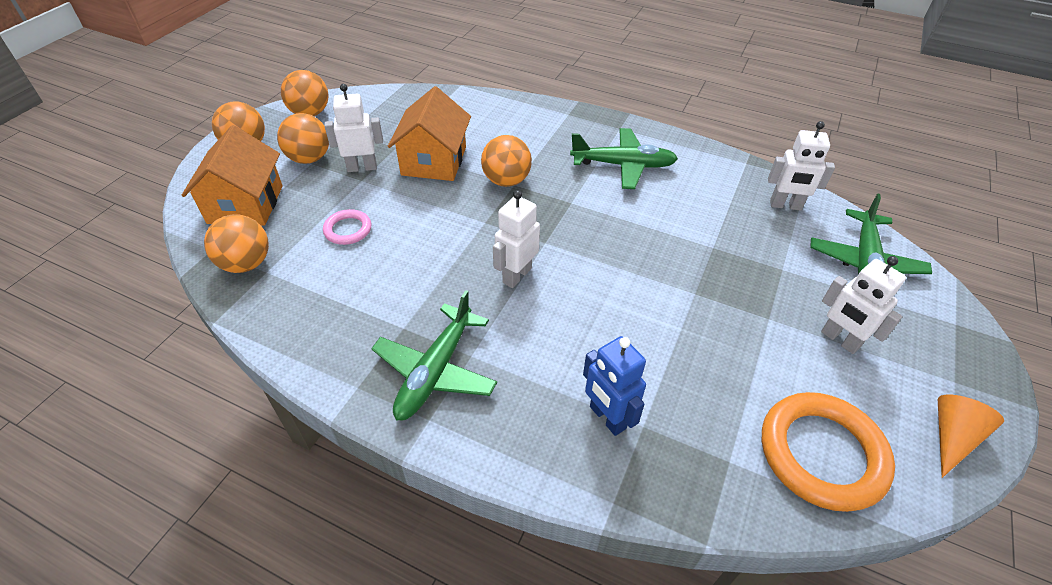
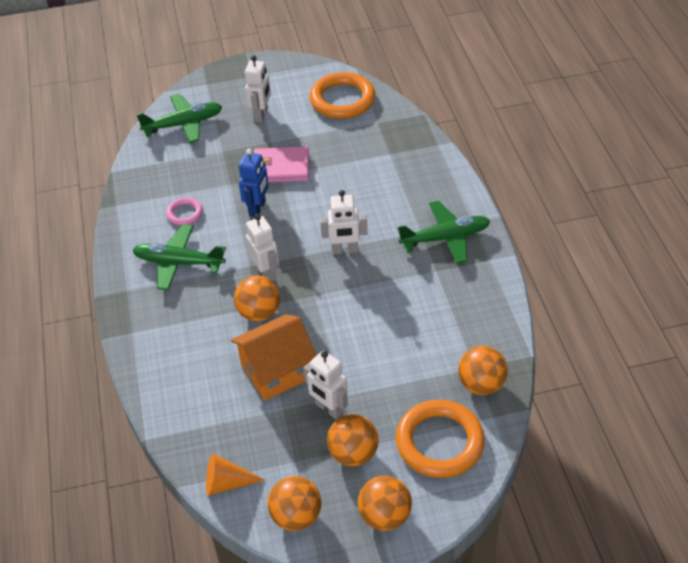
camera: 125 degrees left, 0 degrees up
orange house [181,125,283,226] -> orange ring [396,400,485,478]
pink ring [323,209,371,245] -> pink ring moved to [166,197,203,225]
green plane [570,128,678,189] -> green plane turned 45 degrees counterclockwise [132,224,226,290]
blue robot [583,336,646,436] -> blue robot moved to [239,149,269,217]
white robot [768,121,835,211] -> white robot moved to [246,214,279,281]
orange cone [938,394,1004,478] -> orange cone moved to [206,454,265,496]
none -> pink wallet [254,146,309,183]

